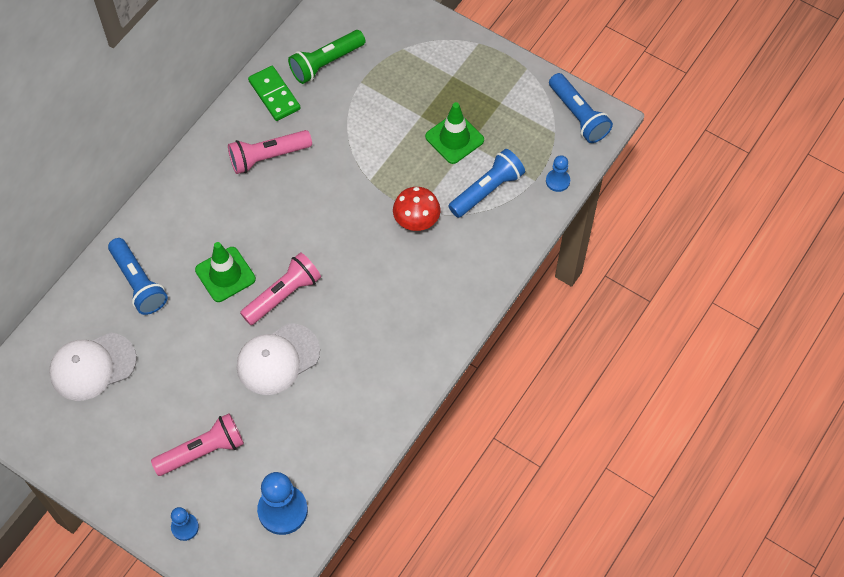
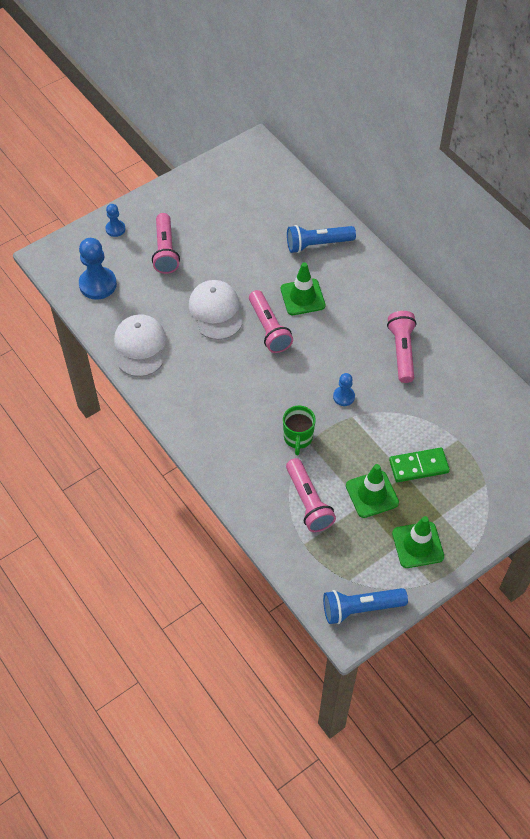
camera: 110 degrees right, 5 degrees down
white cap [49,332,137,401] -> white cap moved to [114,314,166,377]
green domino [248,66,301,121] -> green domino moved to [389,448,450,482]
green flashlight [288,30,366,84] -> none
red mushroom [393,187,440,231] -> green mug [283,406,316,455]
blue flashlight [448,149,525,218] -> pink flashlight [286,458,336,532]
blue pawn [546,155,570,192] -> blue pawn moved to [333,373,355,406]
none -> green traffic cone [392,516,444,568]

